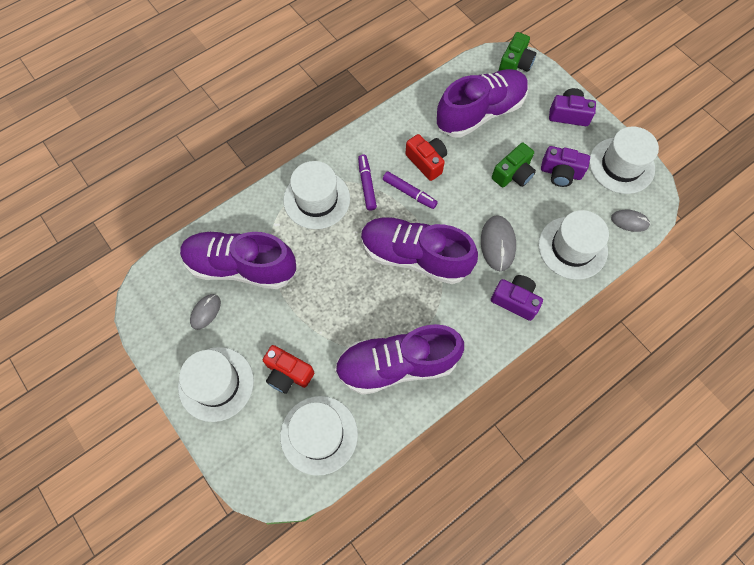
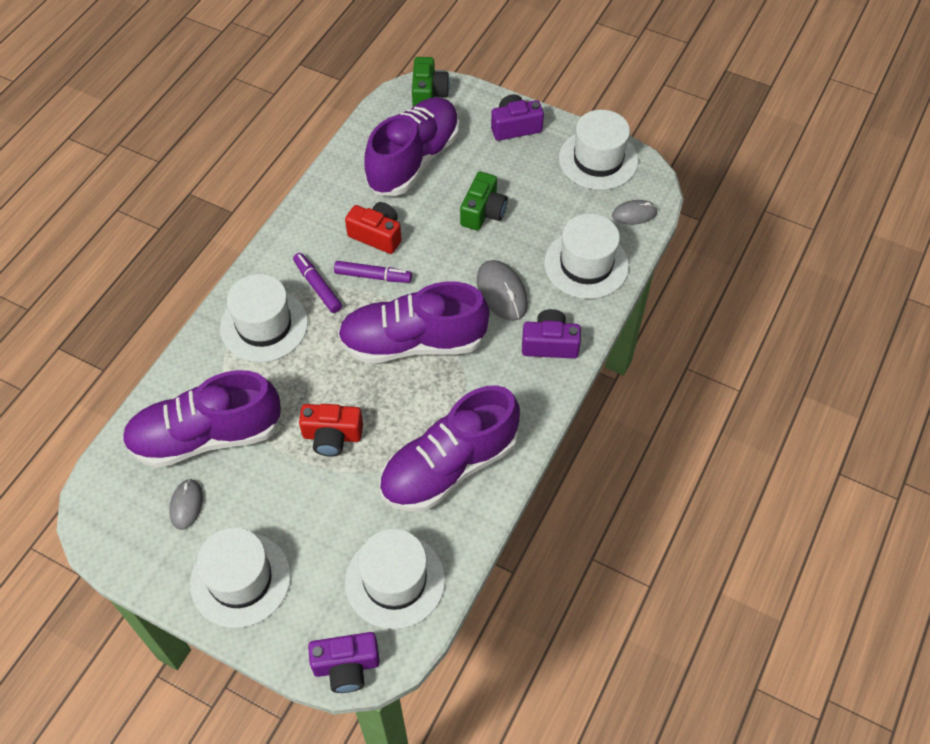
camera: 25 degrees left, 10 degrees down
red camera [263,345,314,394] -> red camera moved to [299,404,363,457]
purple camera [541,146,590,187] -> purple camera moved to [308,632,380,693]

